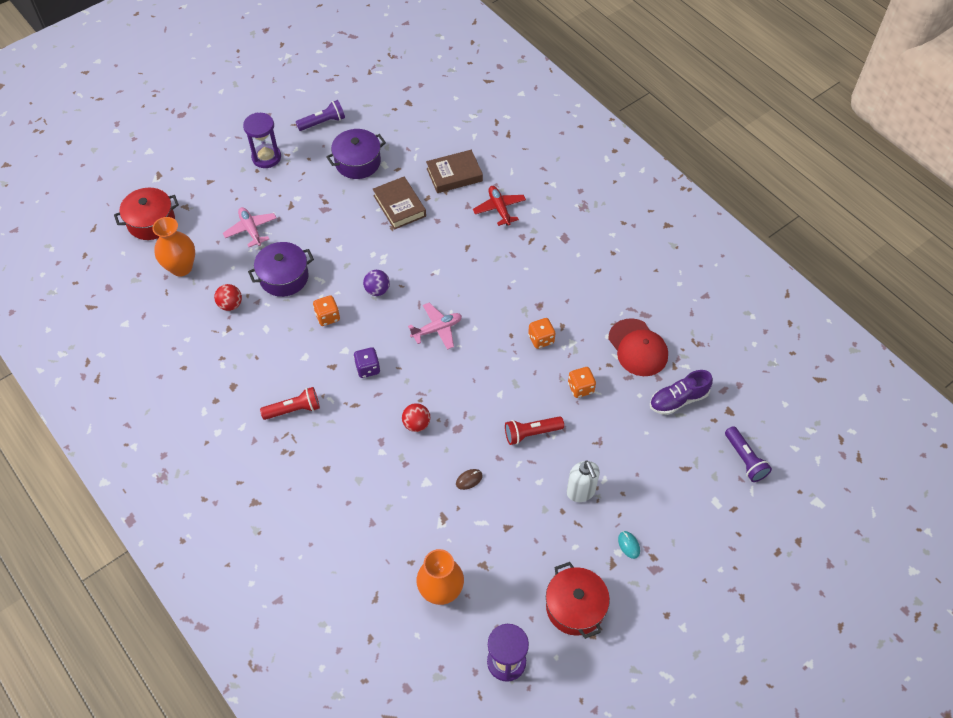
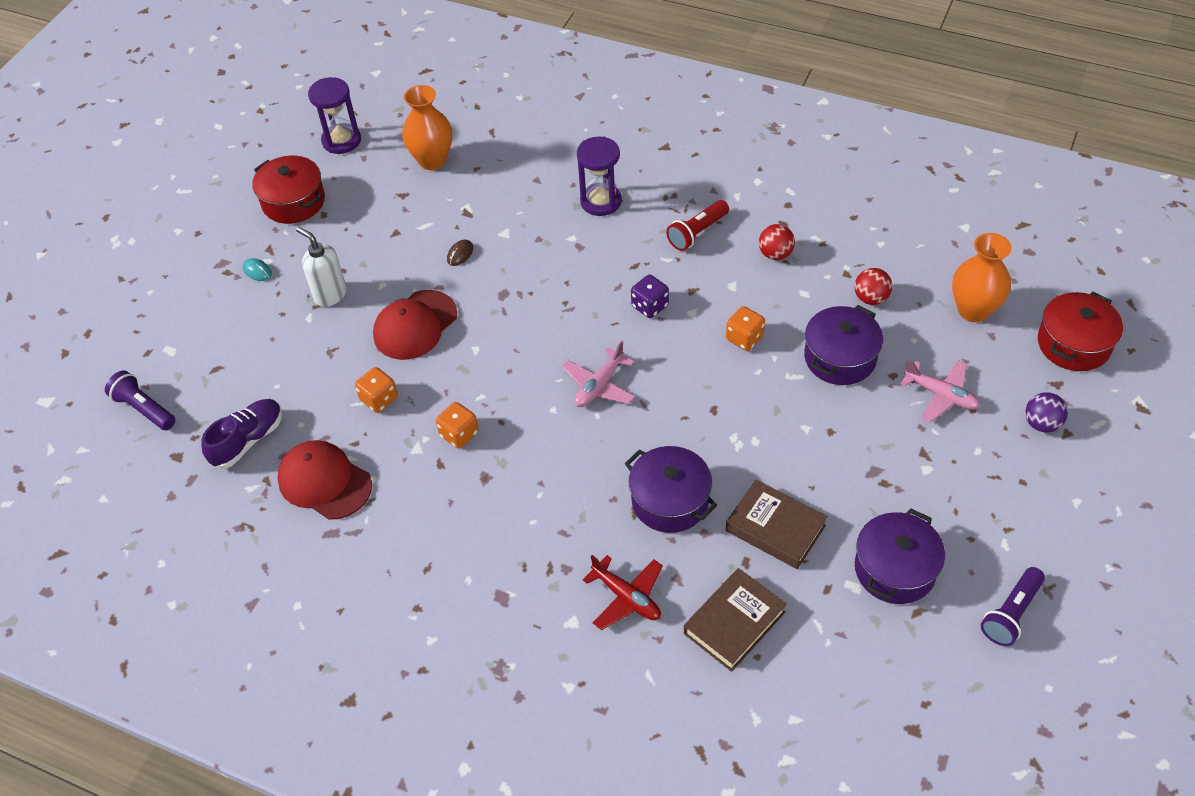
camera: 155 degrees right, 5 degrees down
purple hourglass [243,113,281,168] -> purple hourglass moved to [577,137,622,216]
purple ball [363,270,390,296] -> purple ball moved to [1025,392,1068,432]
red ball [402,403,430,432] -> red ball moved to [759,224,795,260]
red flashlight [505,416,564,445] -> red cap [373,290,457,360]
none -> purple pot [625,446,717,533]

